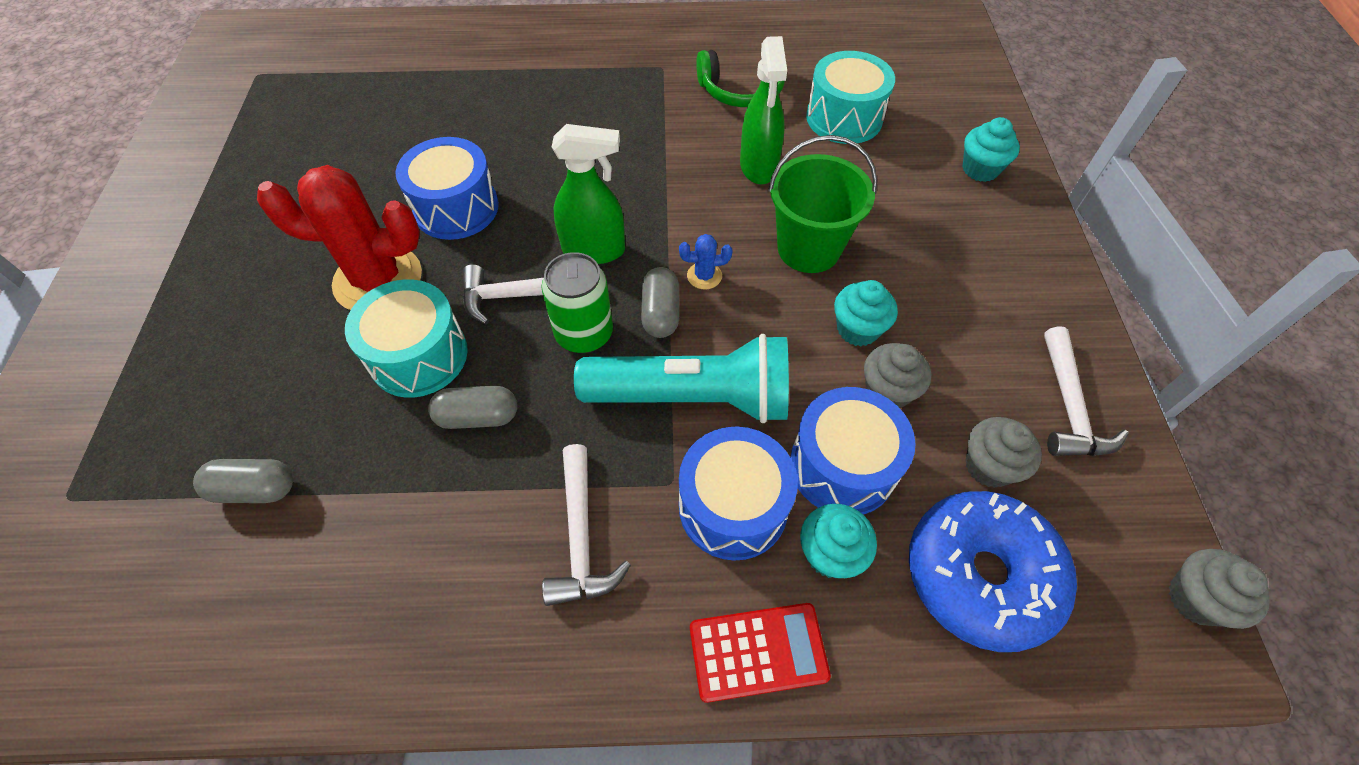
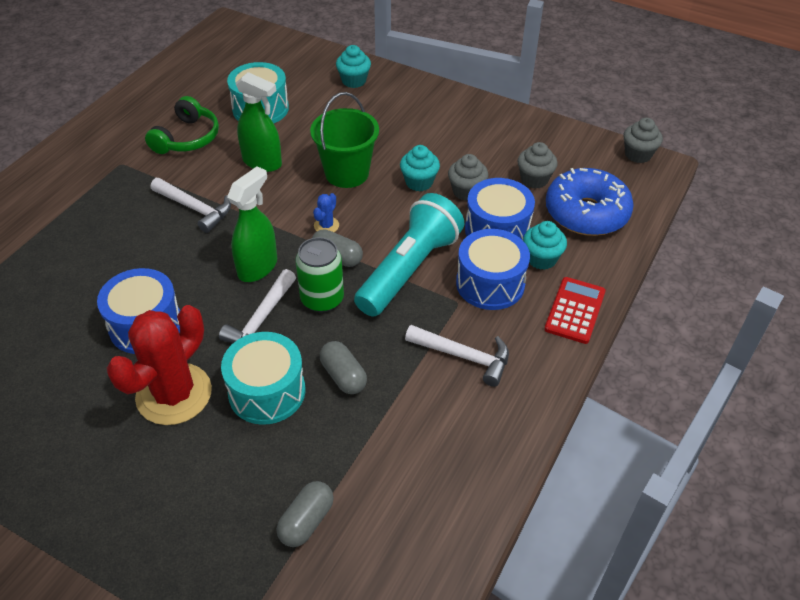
camera: 60 degrees left, 10 degrees down
grey capsule [428,386,517,429] -> grey capsule turned 60 degrees counterclockwise [320,341,367,394]
white hammer [1044,326,1129,456] -> white hammer moved to [151,178,231,233]

